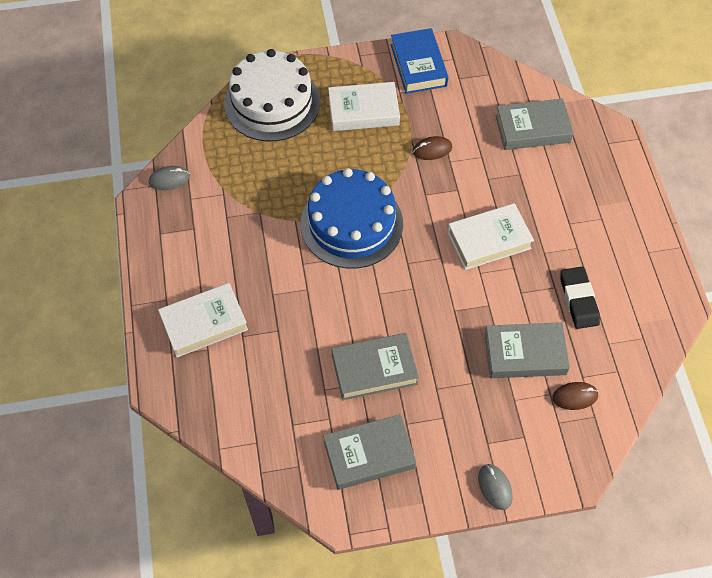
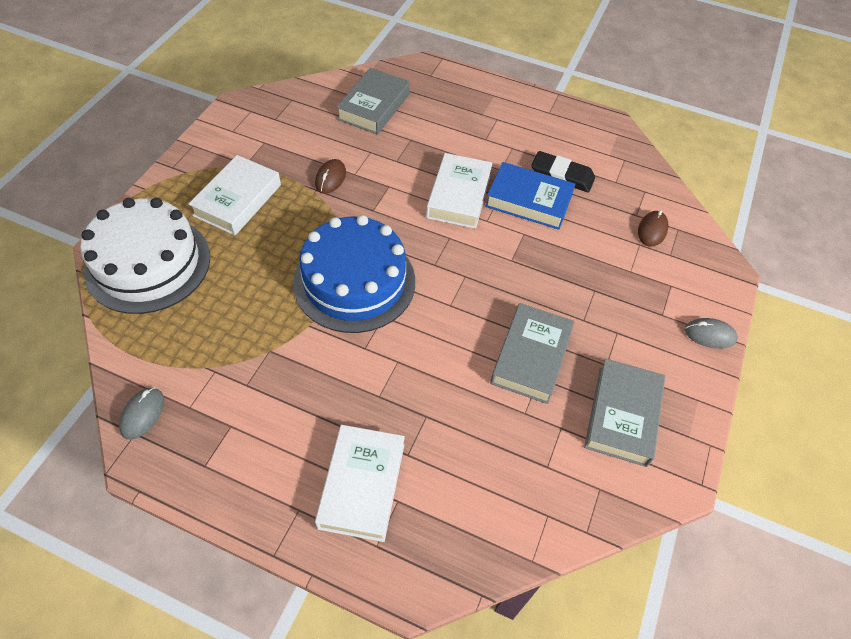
camera: 60 degrees left, 5 degrees down
blue book [391,28,448,94] -> blue book moved to [485,162,575,230]
grey book [484,322,570,378] -> none

